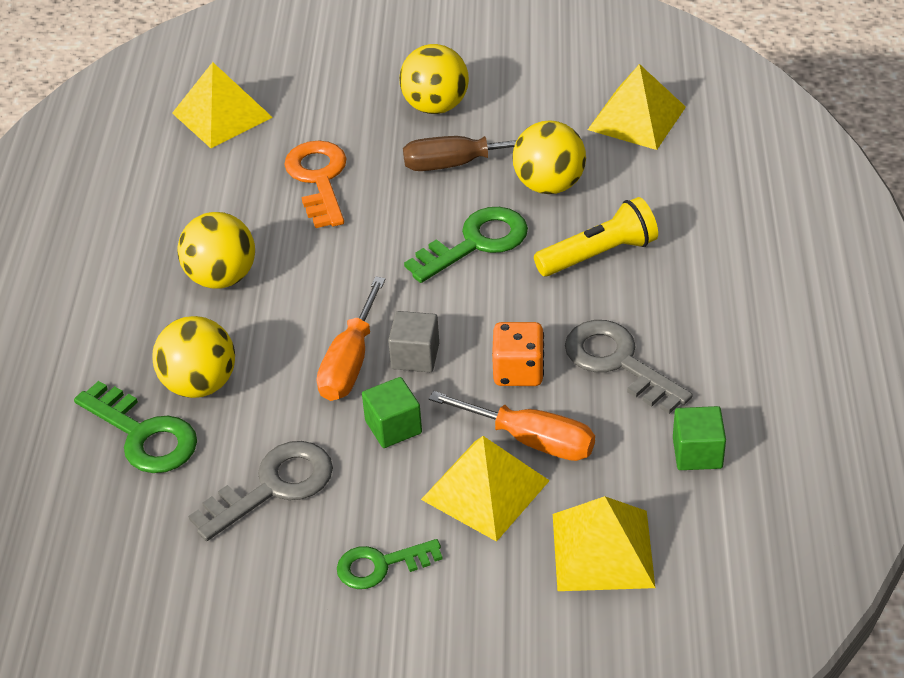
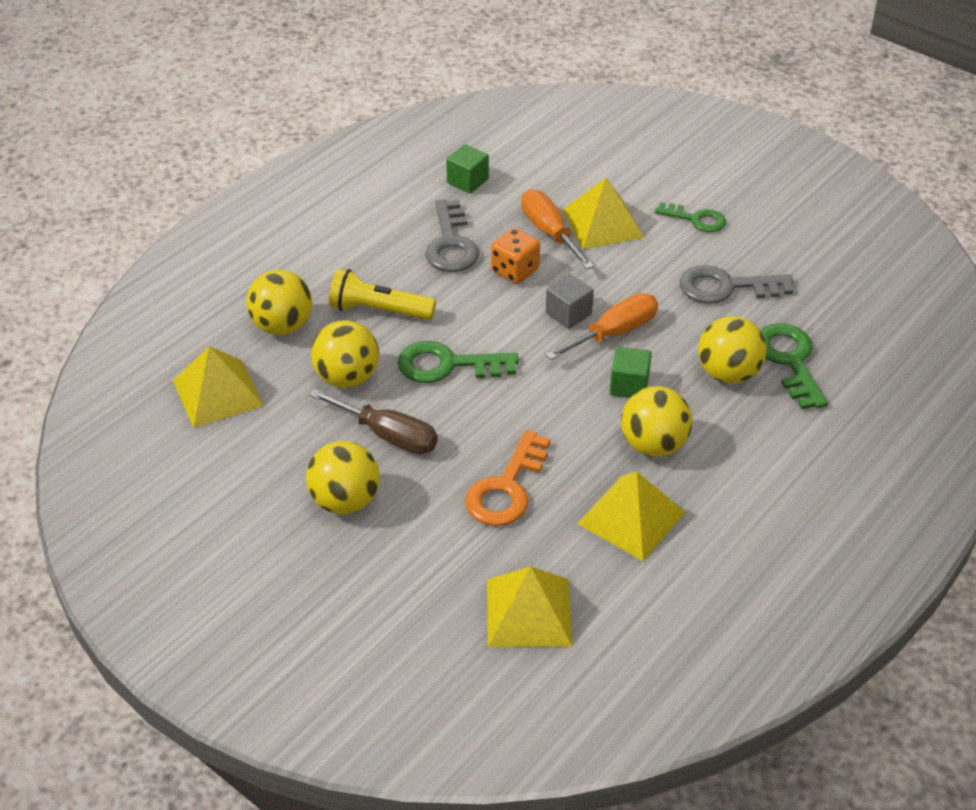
camera: 145 degrees left, 0 degrees up
green cube [362,377,422,448] -> green cube moved to [610,347,652,398]
yellow pyramid [553,496,655,591] -> yellow pyramid moved to [577,471,685,561]
none -> yellow ball [246,270,312,335]

